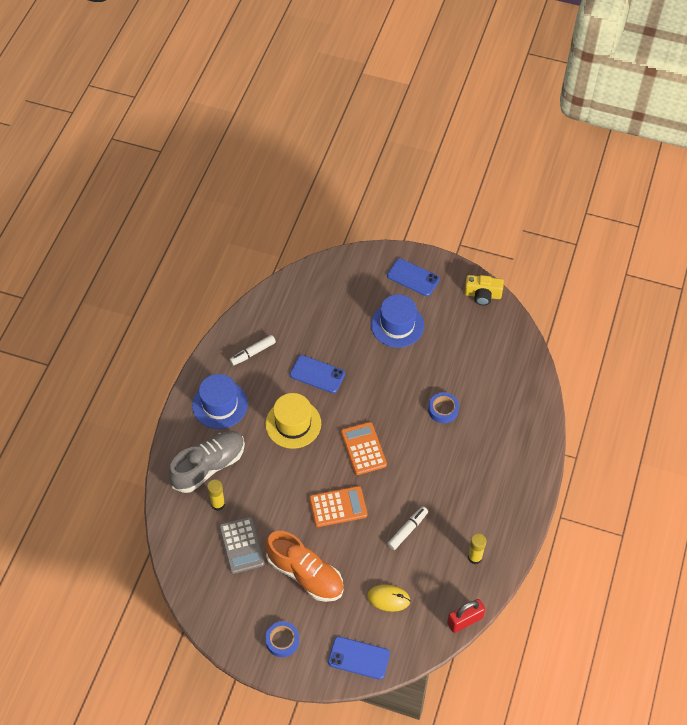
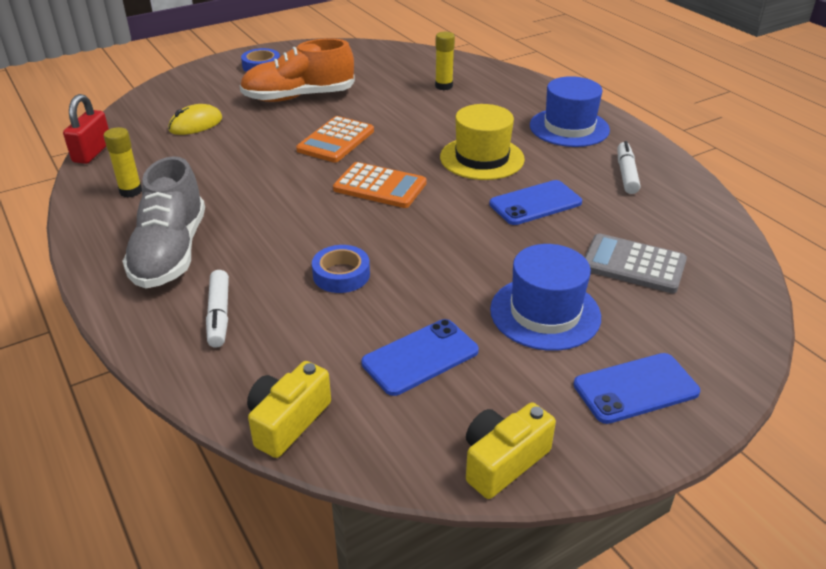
camera: 130 degrees right, 20 degrees down
grey shoe [169,431,245,493] -> grey shoe moved to [122,156,205,288]
grey calculator [219,517,265,574] -> grey calculator moved to [585,233,687,293]
blue phone [328,636,390,680] -> blue phone moved to [361,319,479,396]
white marker [387,506,428,550] -> white marker moved to [206,270,229,348]
none -> yellow camera [247,361,331,458]

